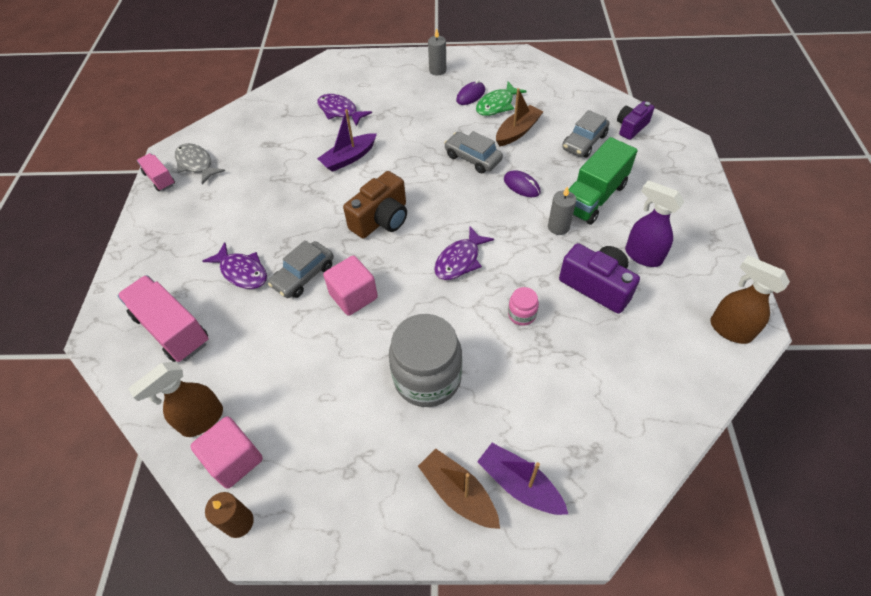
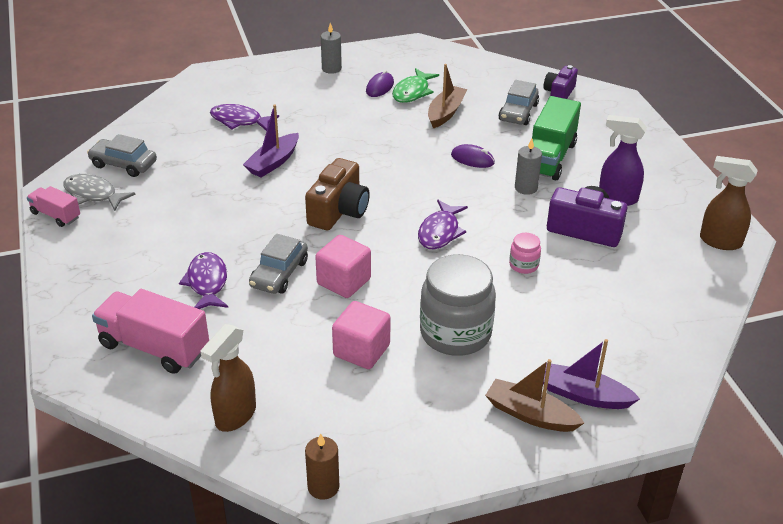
camera: 20 degrees left, 15 degrees down
pink cube [190,416,263,489] -> pink cube moved to [332,301,391,369]
purple fish [203,242,267,289] -> purple fish turned 120 degrees counterclockwise [179,252,228,309]
grey car [444,131,503,173] -> grey car moved to [87,134,157,177]

